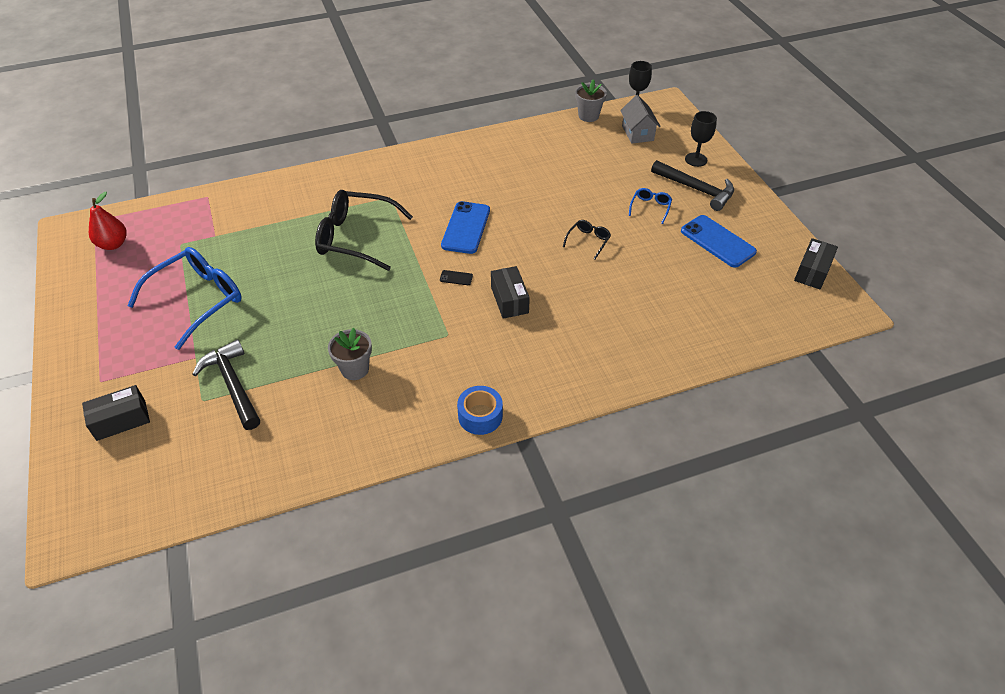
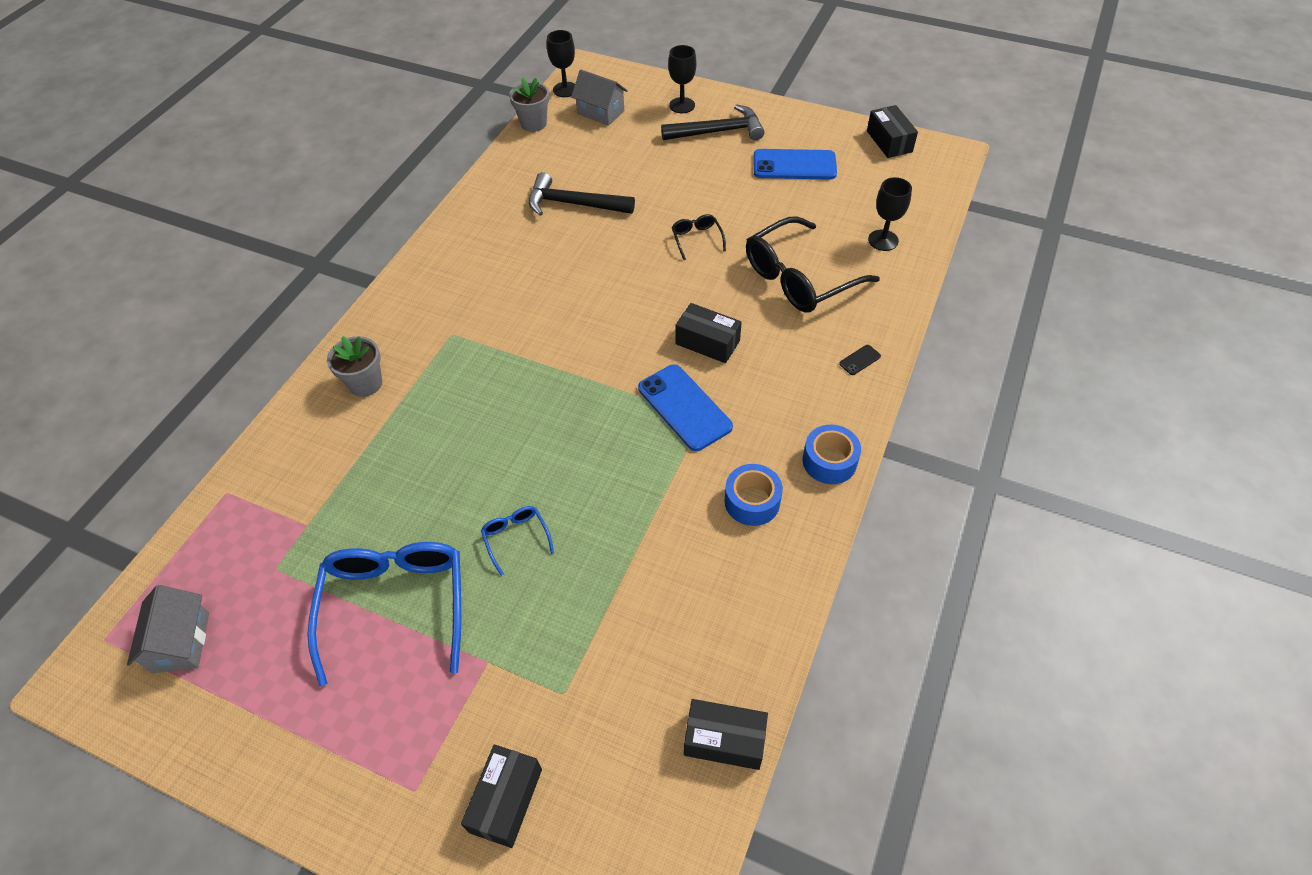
camera: 45 degrees left, 5 degrees up
red pear [89,192,127,250] -> grey house [127,585,209,673]
black hammer [192,340,260,430] -> black hammer moved to [529,172,635,216]
black glasses [315,190,413,271] -> black glasses moved to [746,217,880,313]
grey flower pot [328,328,372,380] -> grey flower pot moved to [327,336,382,397]
black phone [440,270,473,285] -> black phone moved to [839,345,881,375]
blue phone [441,201,490,254] -> blue phone moved to [638,364,733,451]
blue glasses [629,188,672,224] -> blue glasses moved to [481,506,554,576]
none -> black box [684,699,768,770]
none -> blue tape [724,464,783,526]
none -> black goblet [868,177,912,251]

